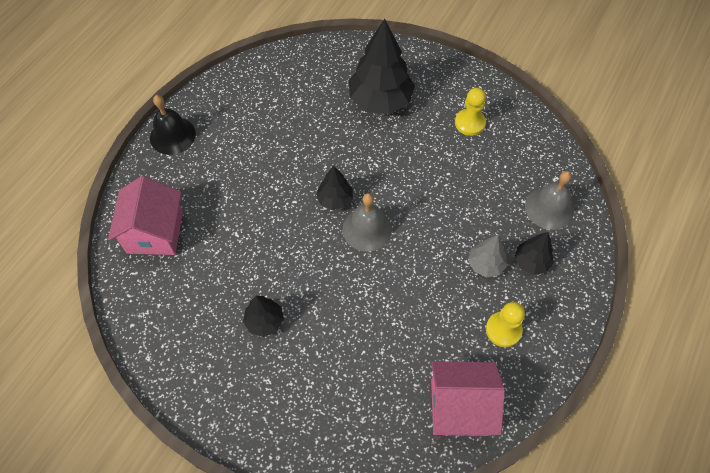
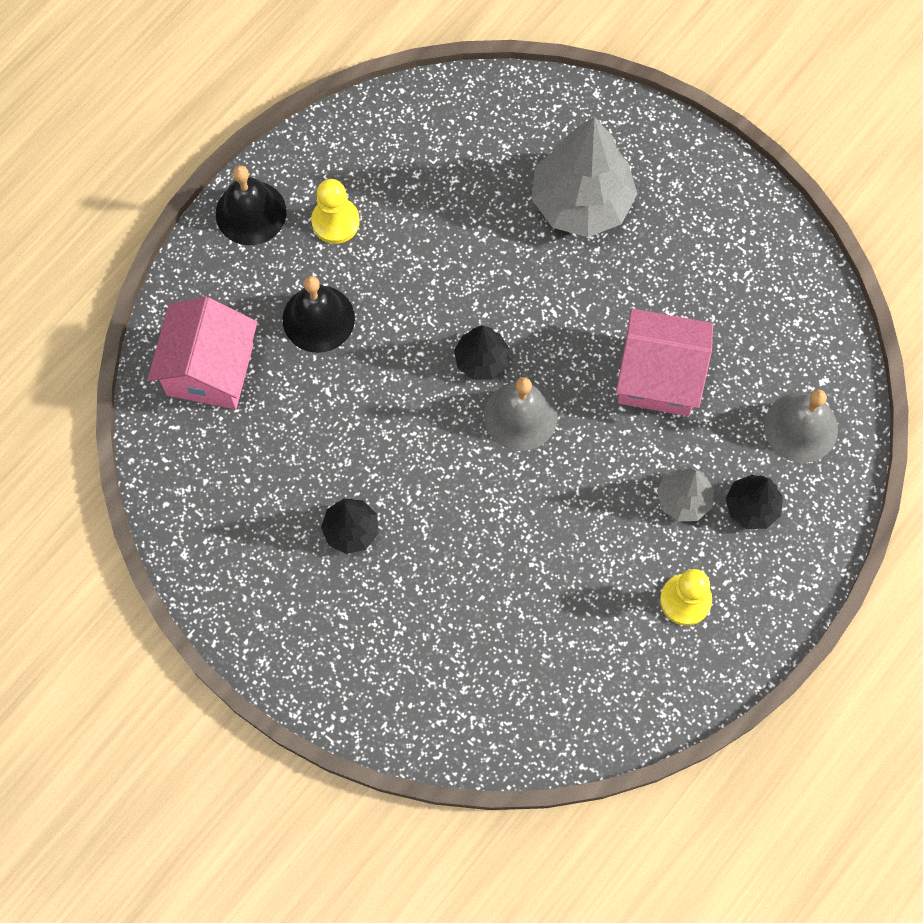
camera: 10 degrees right, 10 degrees up
black tree [349,19,415,114] -> grey tree [532,117,637,237]
pink house [431,361,505,436] -> pink house moved to [616,308,713,416]
yellow pawn [455,88,486,136] -> yellow pawn moved to [311,179,360,244]
none -> black bell [283,276,355,353]

